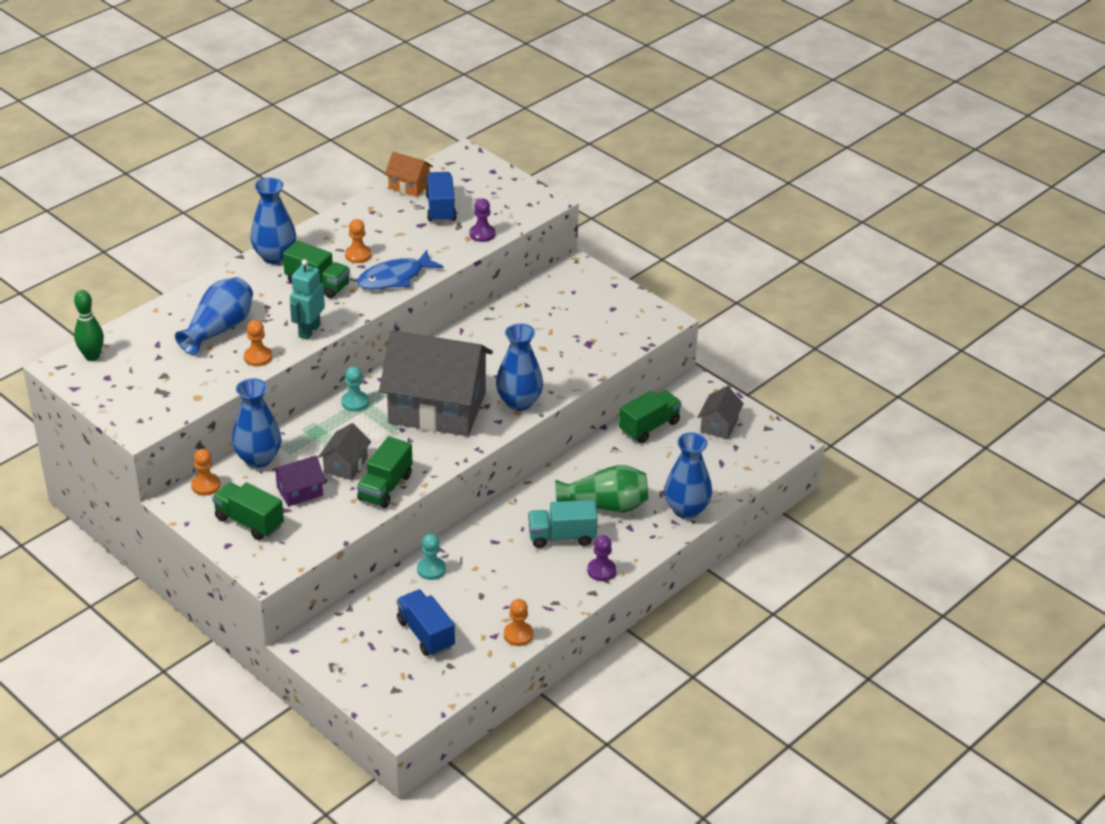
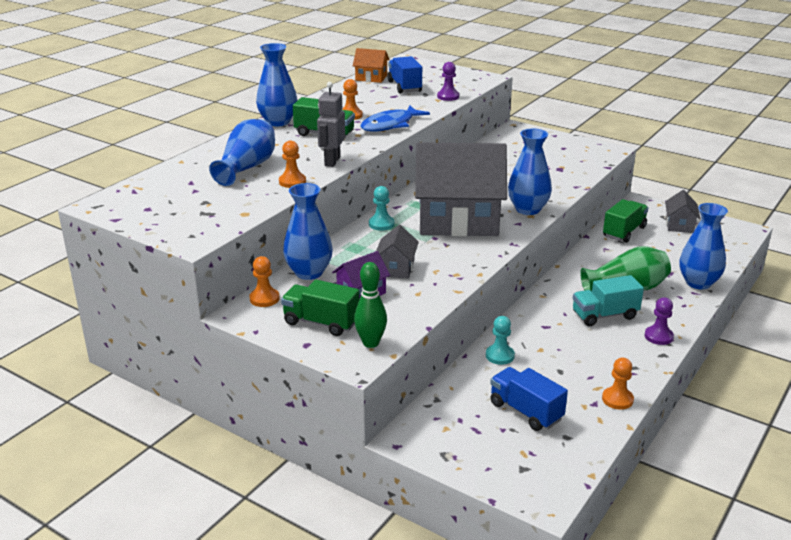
camera: 10 degrees left, 10 degrees down
green bowling pin [74,290,104,361] -> green bowling pin moved to [354,262,387,348]
turquoise robot [290,259,325,340] -> grey robot [317,82,345,167]
green truck [357,436,413,508] -> none

